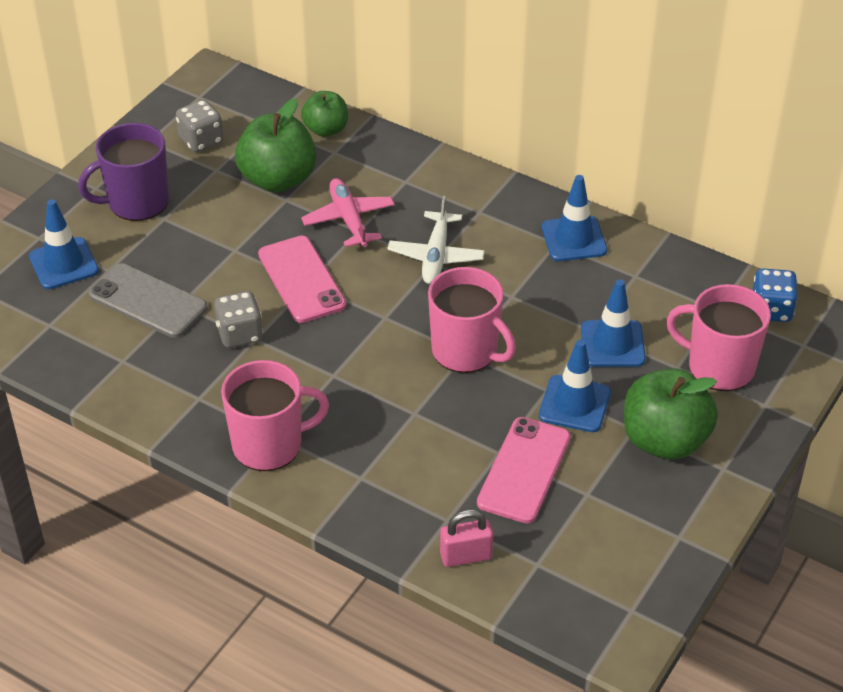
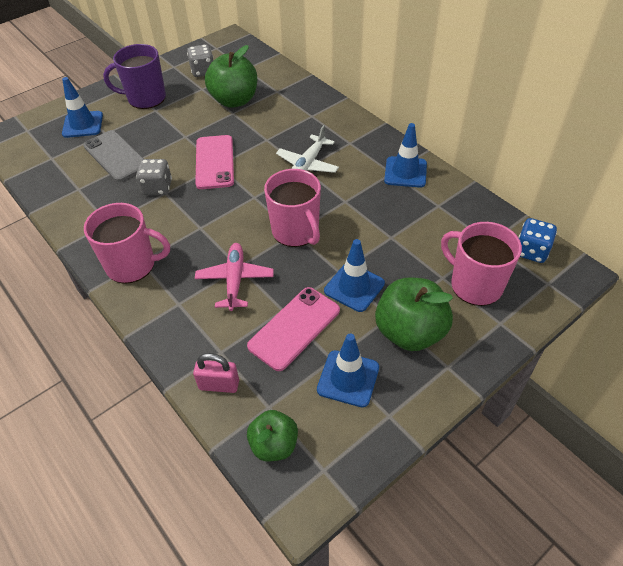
camera: 20 degrees right, 5 degrees up
green apple [301,91,348,137] -> green apple moved to [247,410,298,461]
pink plane [301,178,395,247] -> pink plane moved to [195,243,274,311]
blue traffic cone [581,280,646,367] -> blue traffic cone moved to [317,334,379,407]

